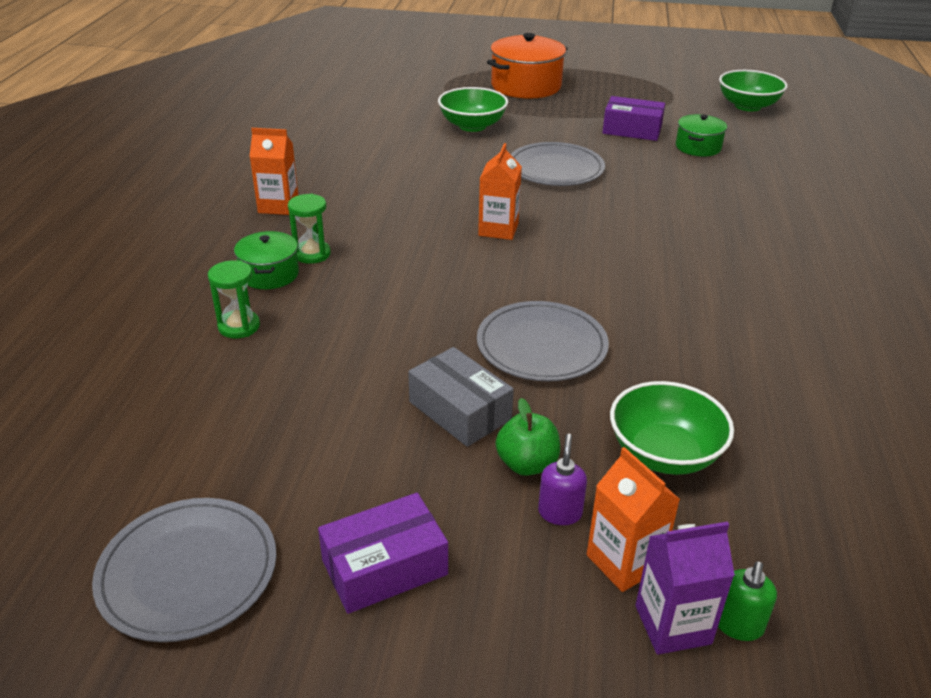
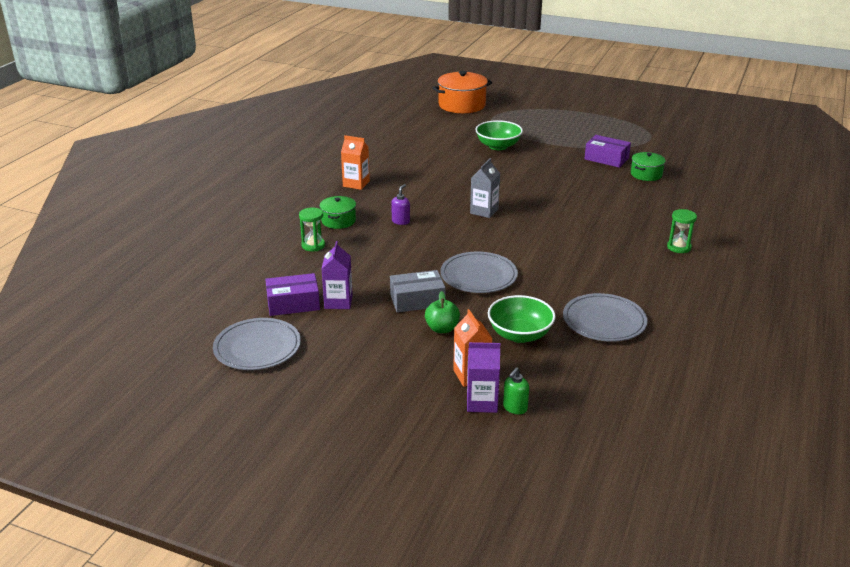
camera: 15 degrees right, 5 degrees down
green hourglass [288,194,331,264] -> green hourglass moved to [667,209,697,253]
purple box [318,493,448,614] -> purple box moved to [265,273,320,316]
grey box [408,347,514,447] -> grey box turned 75 degrees counterclockwise [390,270,446,313]
orange carton [478,143,522,240] -> grey carton [470,158,500,218]
orange pot [487,33,568,99] -> orange pot moved to [432,71,492,113]
grey plate [511,142,605,186] -> grey plate moved to [563,293,648,342]
purple soap dispenser [538,434,587,525] -> purple soap dispenser moved to [391,184,410,225]
green bowl [719,70,788,112] -> none
none -> purple carton [322,241,353,309]

